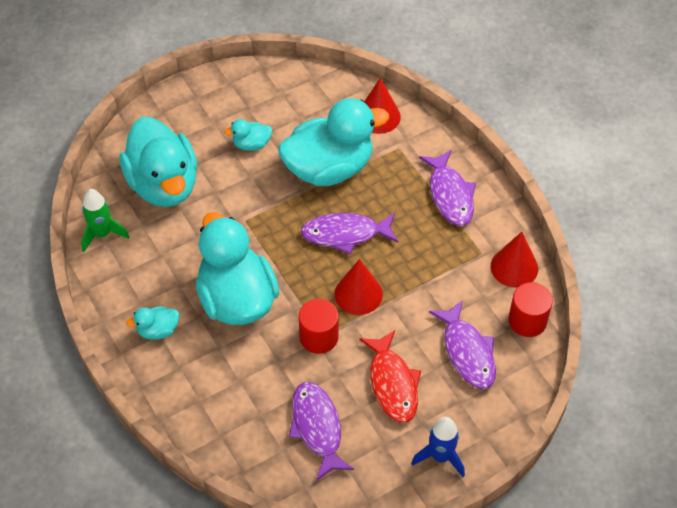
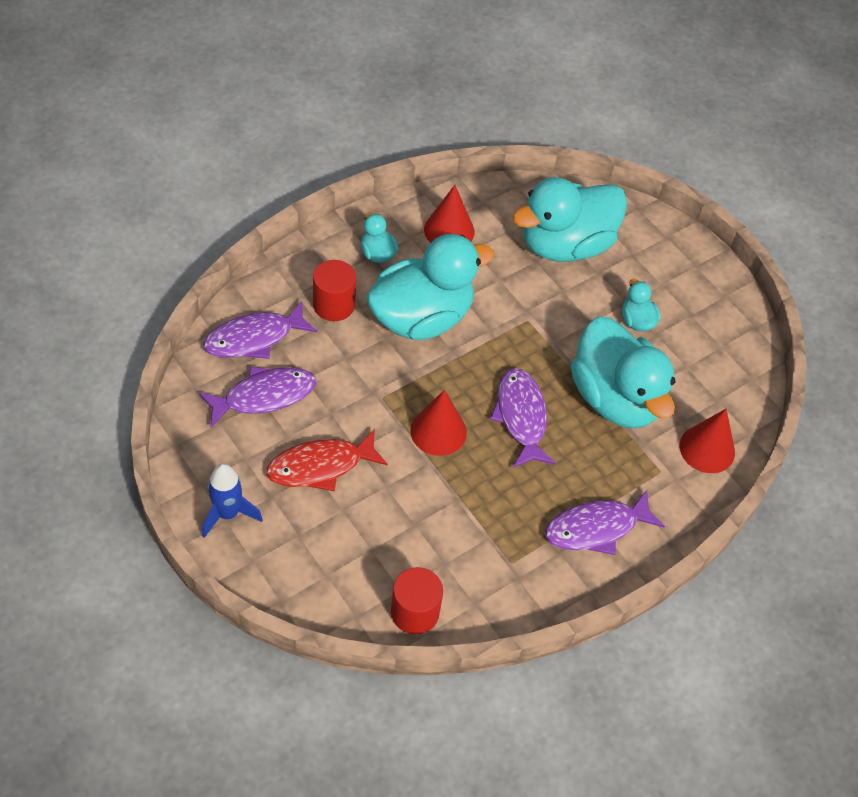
camera: 80 degrees right, 0 degrees up
green rocket [81,189,129,252] -> none
red cylinder [299,299,339,354] -> red cylinder moved to [313,260,356,321]
purple fish [429,300,496,389] -> purple fish moved to [203,301,317,359]
red cone [491,232,538,288] -> red cone moved to [424,185,474,243]

